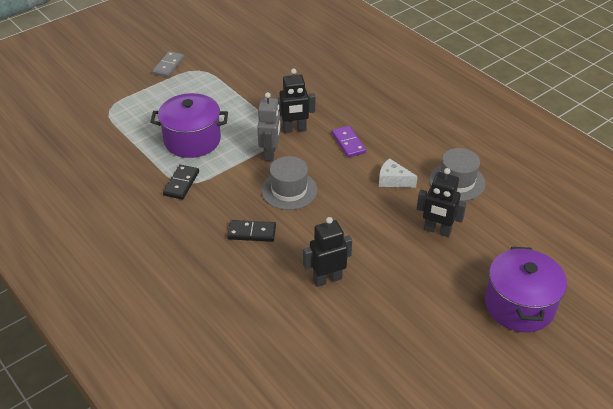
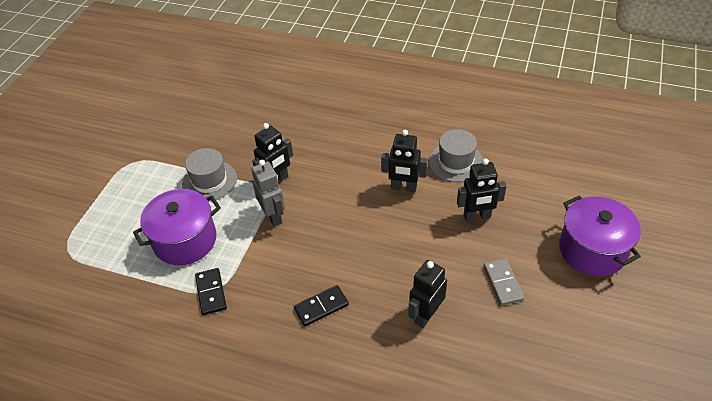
camera: 30 degrees left, 5 degrees up
grey domino [152,51,185,77] -> grey domino moved to [484,258,524,305]
grey hat [261,156,317,210] -> grey hat moved to [182,148,237,202]
purple domino [332,126,366,158] -> none
white cheese [379,158,418,188] -> black robot [381,130,428,192]

